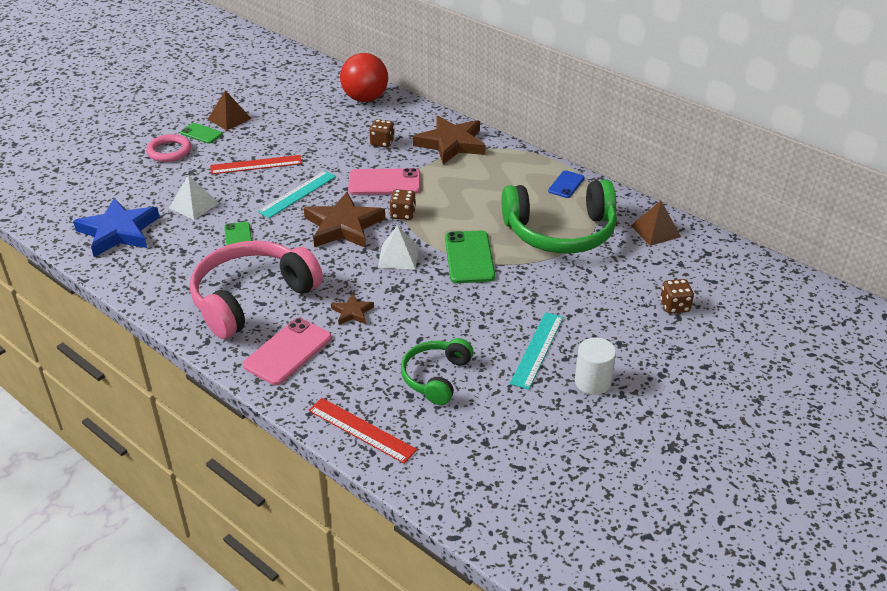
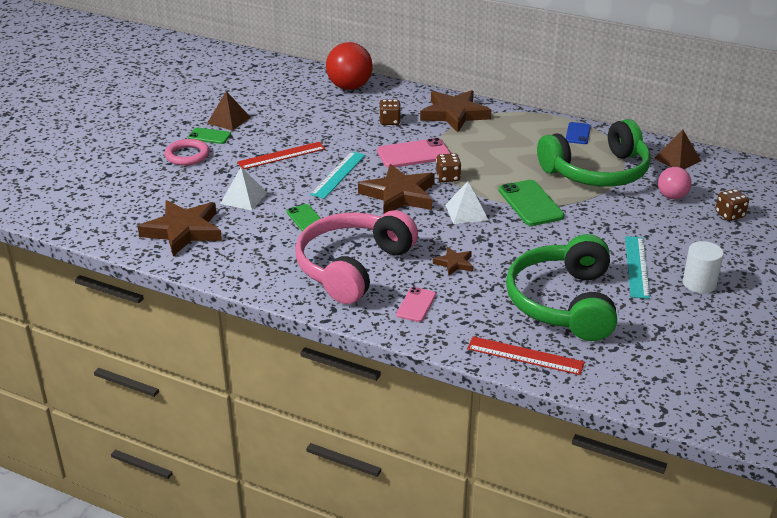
camera: 15 degrees left, 5 degrees down
blue star [73,198,160,257] -> brown star [137,200,222,256]
pink phone [243,318,332,385] -> pink phone [396,287,436,322], size x0.59
green headphones [401,338,474,405] -> green headphones [506,234,617,341], size x1.78
none -> pink ball [658,167,691,199]

